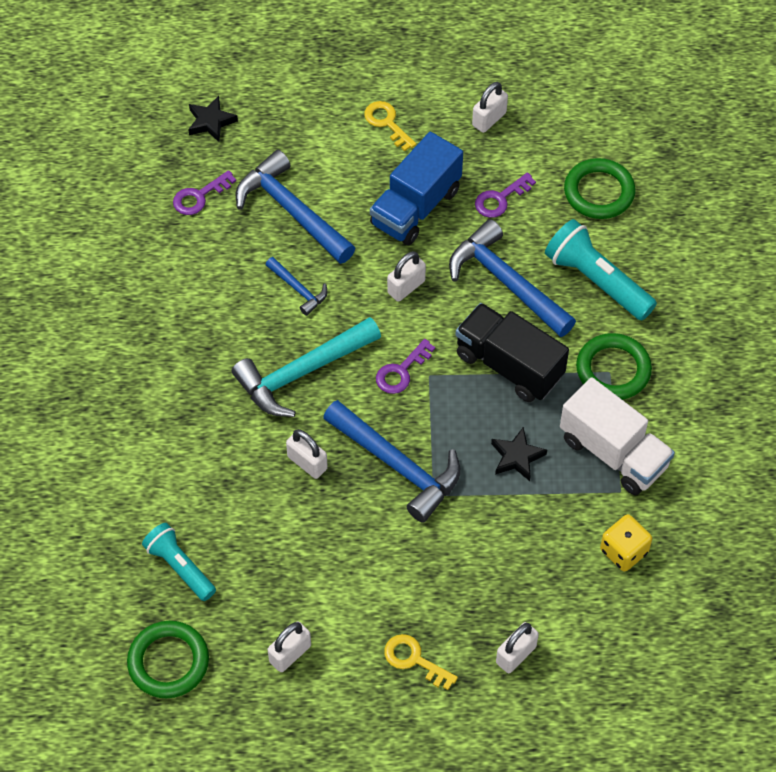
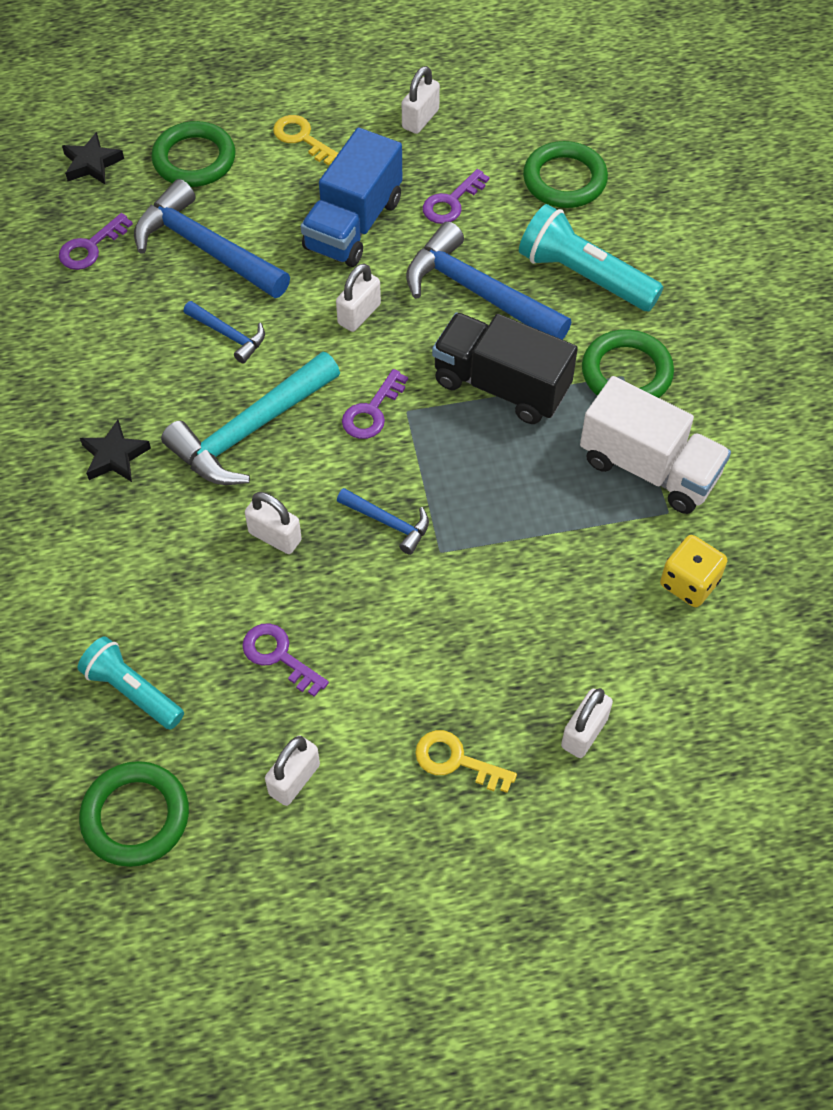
camera: 10 degrees left, 0 degrees up
blue hammer [323,400,460,523] -> blue hammer [337,488,429,555], size x0.50
black star [491,427,547,481] -> black star moved to [80,420,151,482]
none -> green ring [151,121,235,187]
none -> purple key [242,623,329,697]

